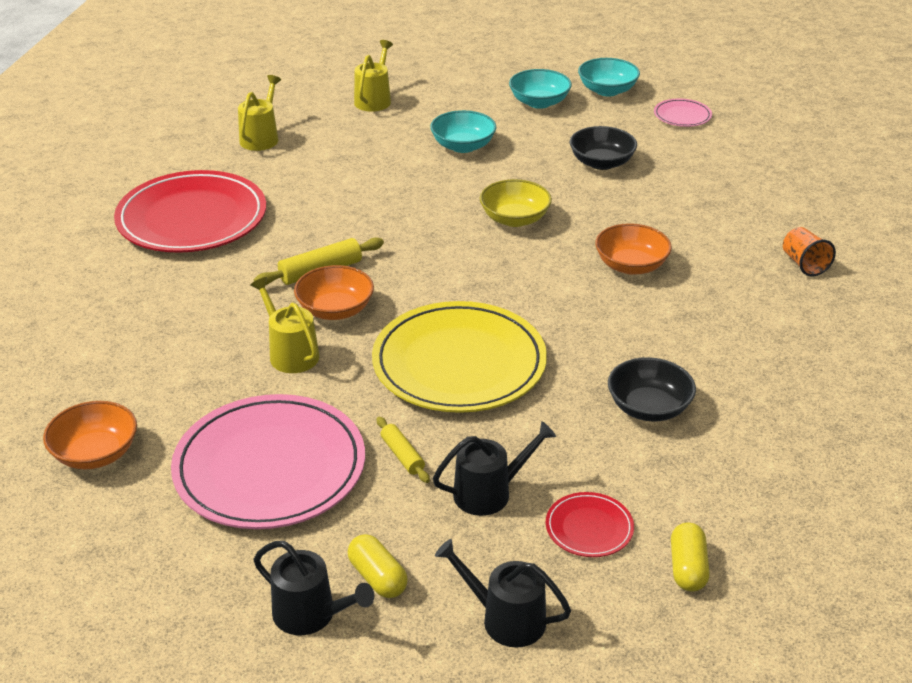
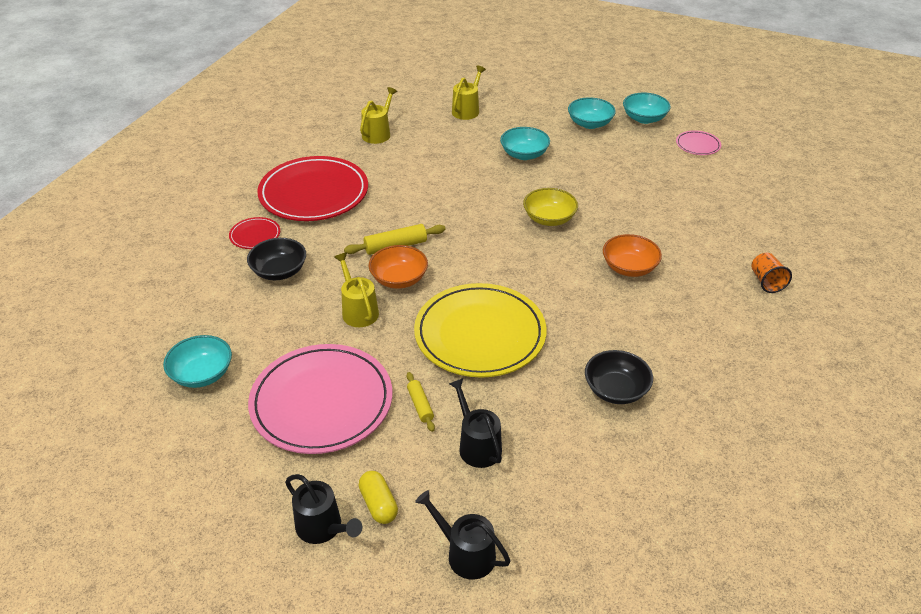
camera: 10 degrees right, 5 degrees up
orange bowl [43,401,137,469] -> turquoise bowl [163,335,232,388]
black watering can [433,421,556,516] -> black watering can turned 105 degrees counterclockwise [449,378,502,468]
red plate [546,492,634,557] -> red plate moved to [229,217,280,249]
black bowl [570,126,637,170] -> black bowl moved to [247,238,306,280]
yellow capsule [671,522,710,592] -> none

